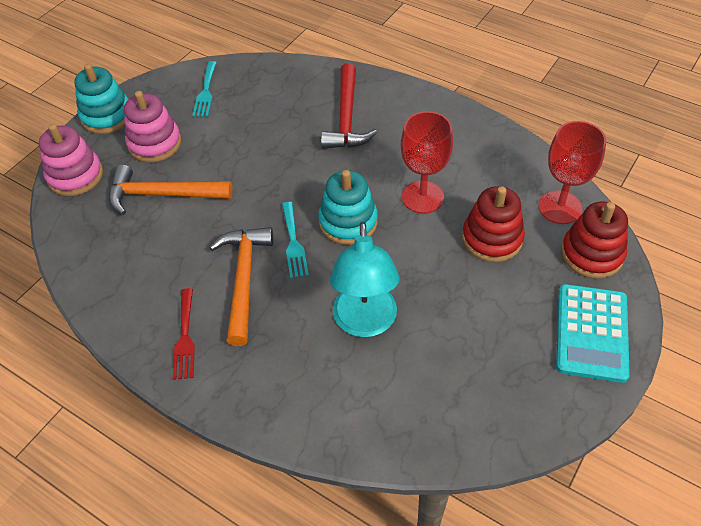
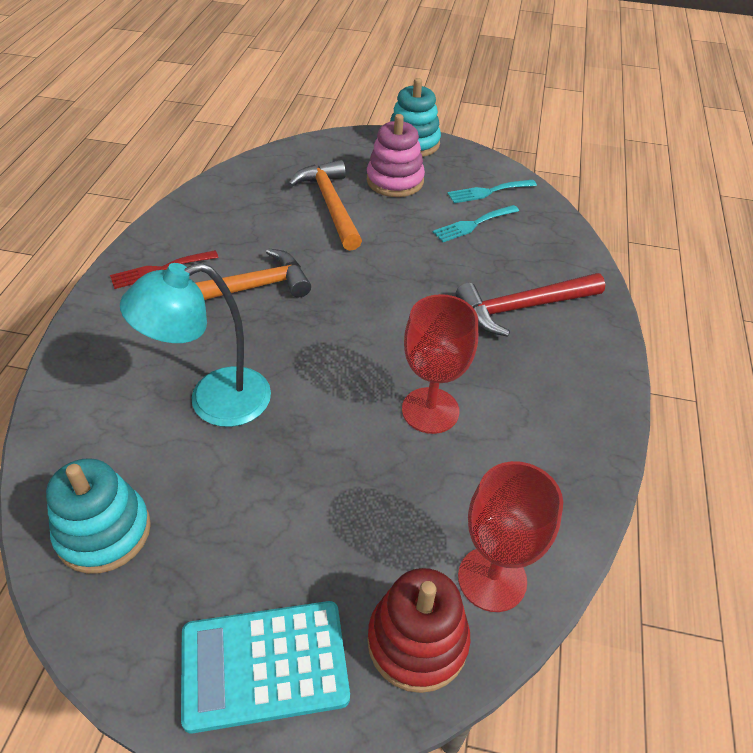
camera: 65 degrees right, 5 degrees down
pink stacking toy [39,124,103,196] -> none
turquoise fork [282,202,309,279] -> turquoise fork moved to [433,205,519,242]
turquoise stacking toy [318,170,378,245] -> turquoise stacking toy moved to [46,458,151,574]
red stacking toy [462,186,525,262] -> none

